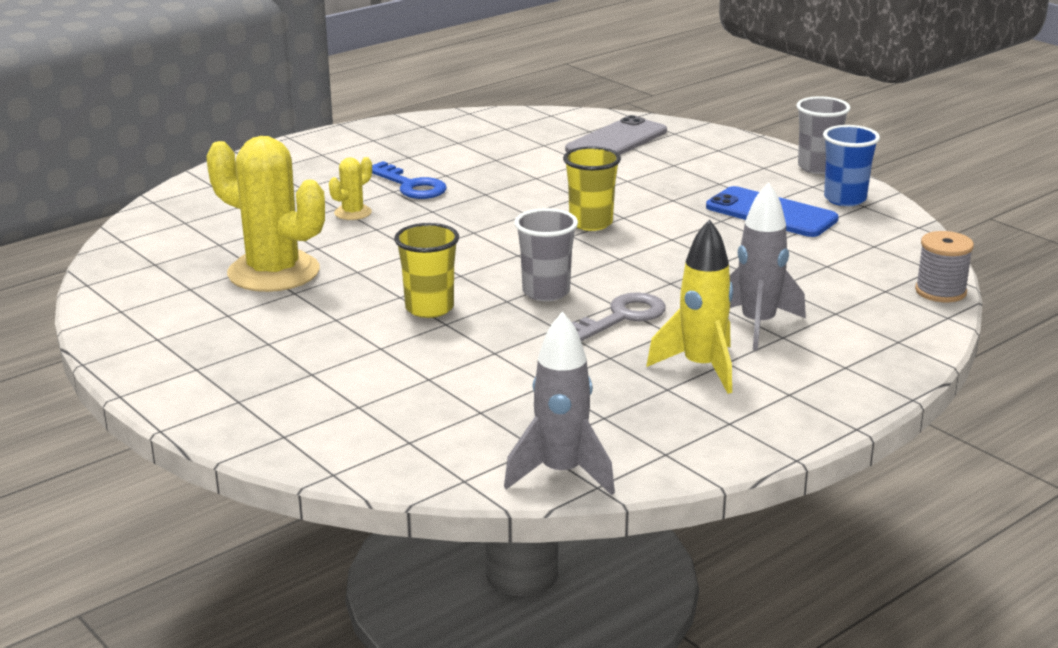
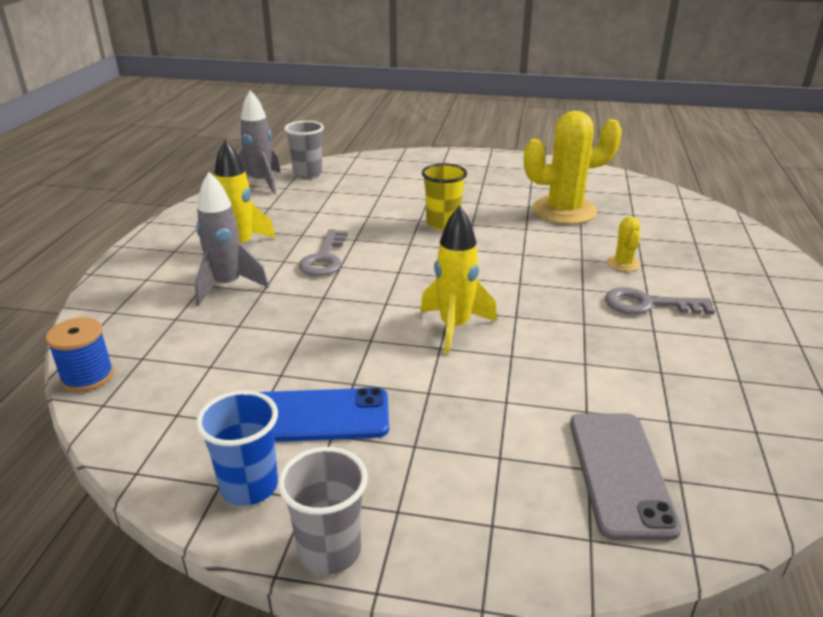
camera: 140 degrees right, 5 degrees up
blue key [372,161,447,199] -> grey key [605,287,715,314]
grey cup [514,208,578,301] -> grey cup moved to [284,121,324,178]
yellow cup [563,146,621,231] -> yellow rocket [420,205,497,354]
grey spool [915,231,974,302] -> blue spool [46,317,114,392]

